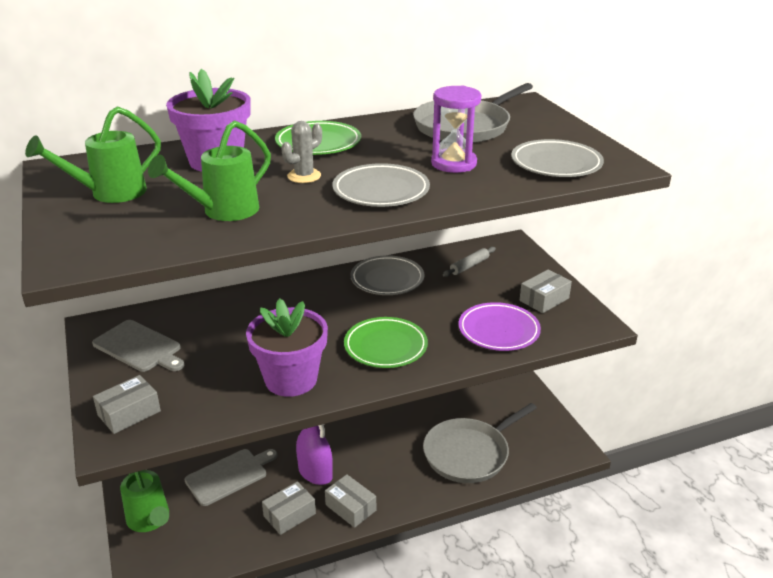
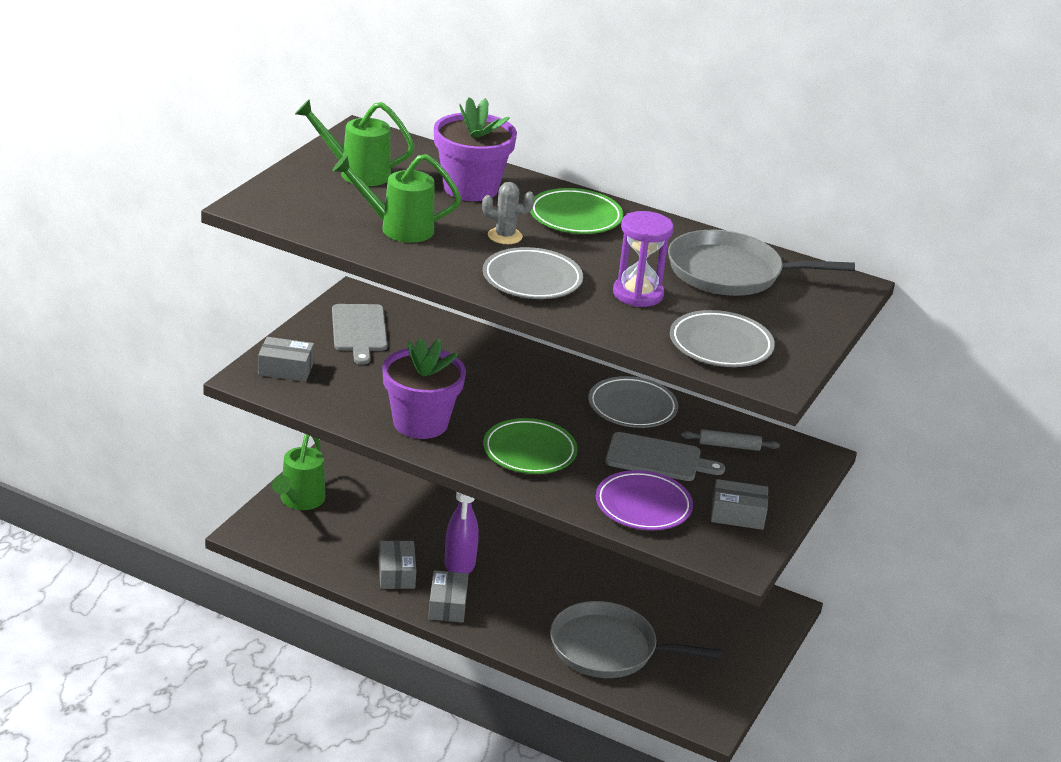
camera: 45 degrees right, 0 degrees up
grey cutting board [184,449,277,506] -> grey cutting board moved to [605,432,725,481]
grey box [262,481,316,535] -> grey box turned 75 degrees clockwise [379,540,416,589]

